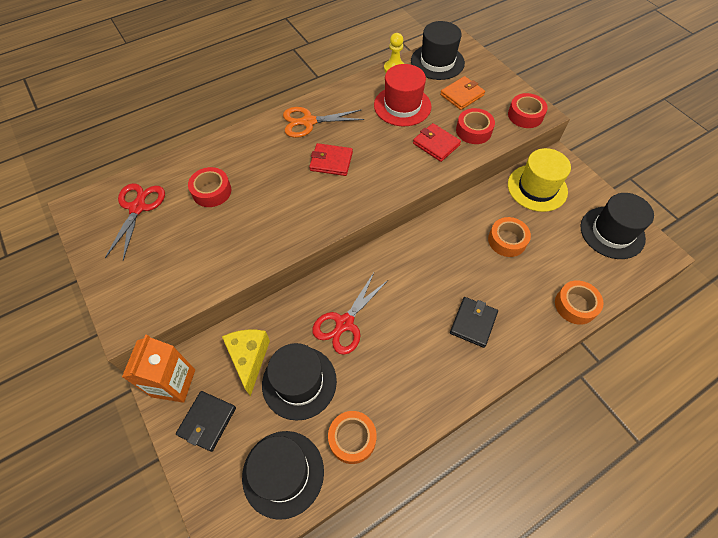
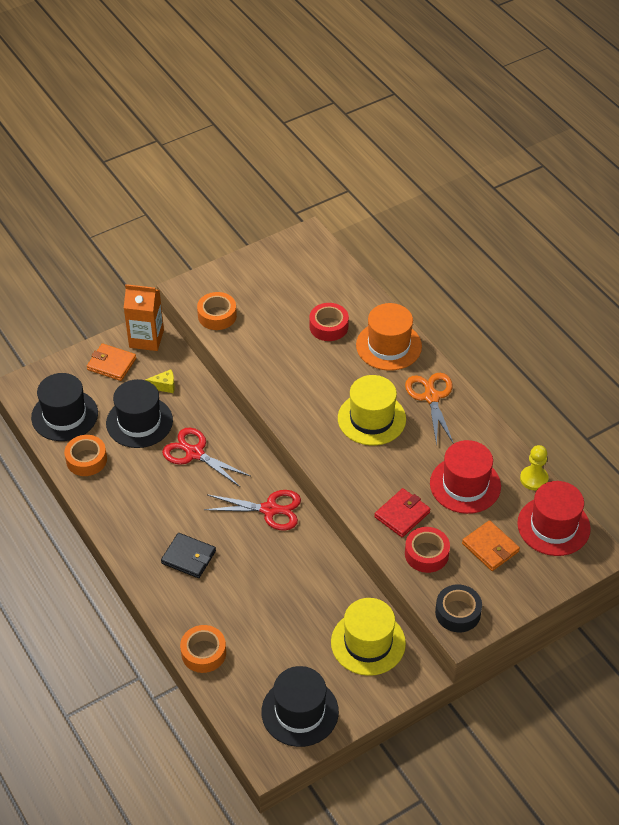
camera: 90 degrees right, 10 degrees down
red scissors [105,183,165,261] -> red scissors moved to [204,490,301,531]
black wallet [176,391,236,452] -> orange wallet [87,343,136,381]
yellow cheese [222,330,270,396] -> yellow cheese [145,369,175,393], size x0.54
red wallet [309,143,353,176] -> yellow hat [338,375,406,445]
black hat [411,21,465,80] -> red hat [517,481,591,556]
orange tape [488,217,531,257] -> orange tape moved to [197,292,237,330]
red tape [508,93,548,128] -> black tape [435,585,482,632]
none -> orange hat [356,303,422,371]

